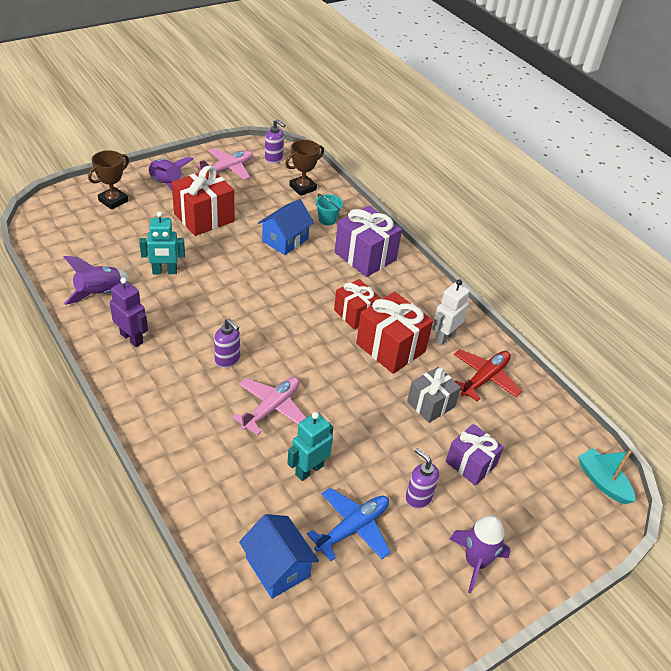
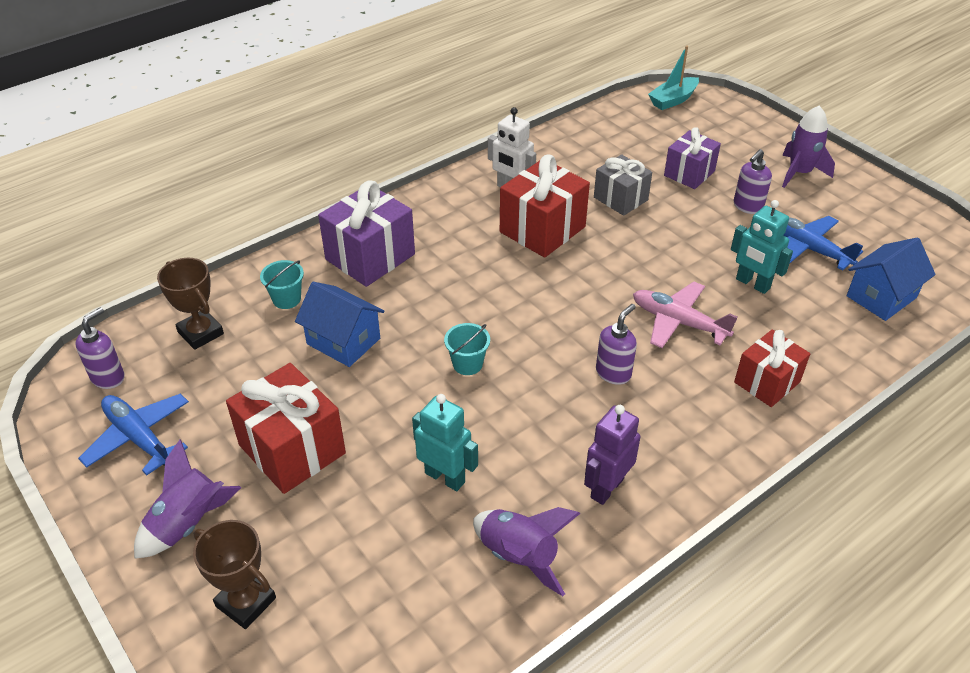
camera: 90 degrees left, 0 degrees up
turquoise robot [139,211,185,274] -> turquoise robot turned 45 degrees counterclockwise [412,394,478,491]
pink plane [196,148,253,180] -> blue plane [78,393,189,475]
red gift [334,279,380,329] -> red gift moved to [734,329,810,407]
red plane [454,349,522,401] -> none
none -> turquoise bucket [444,323,490,375]

